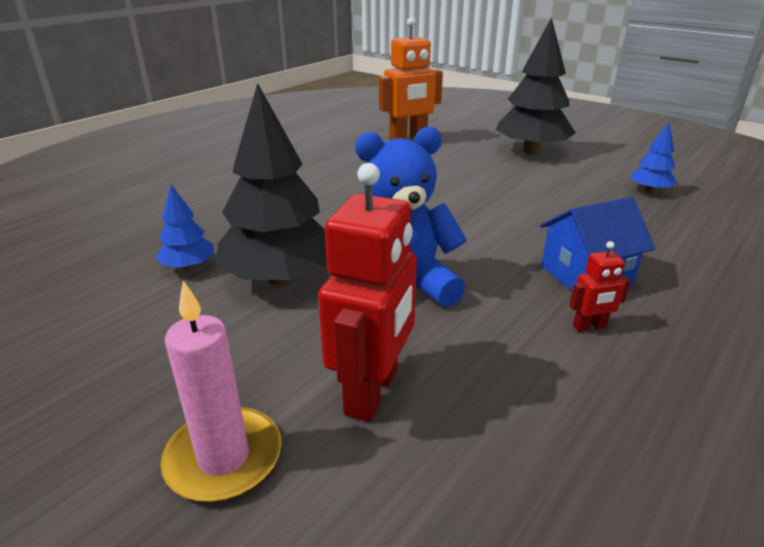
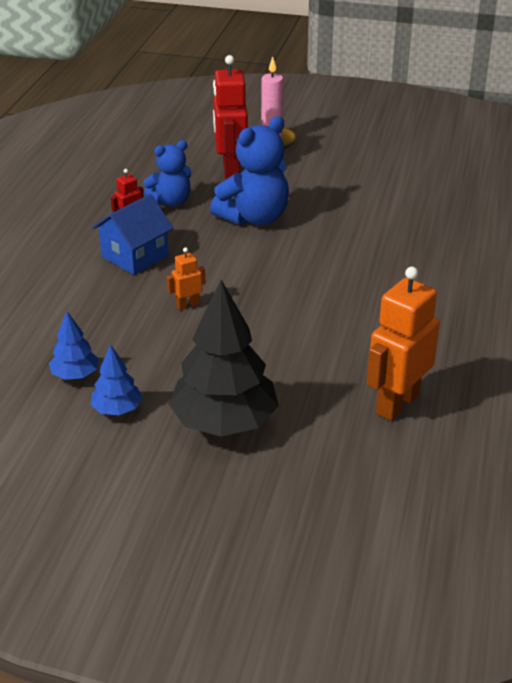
camera: 155 degrees right, 5 degrees up
blue tree [156,185,214,270] -> blue tree moved to [91,344,142,415]
black tree [215,83,327,285] -> none
none -> blue teddy bear [143,140,191,206]
none -> orange robot [167,247,205,310]

